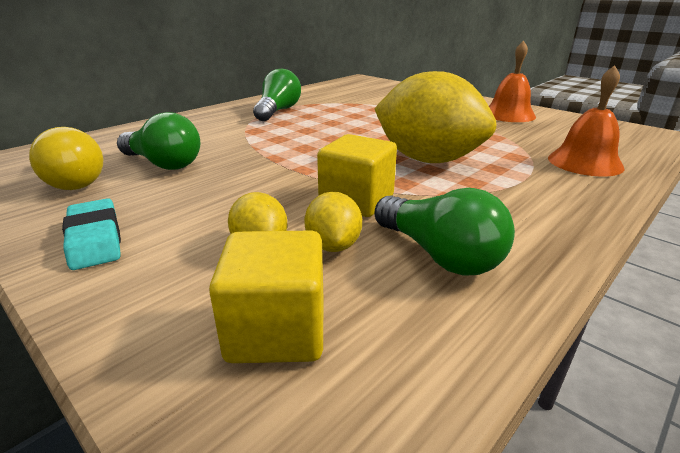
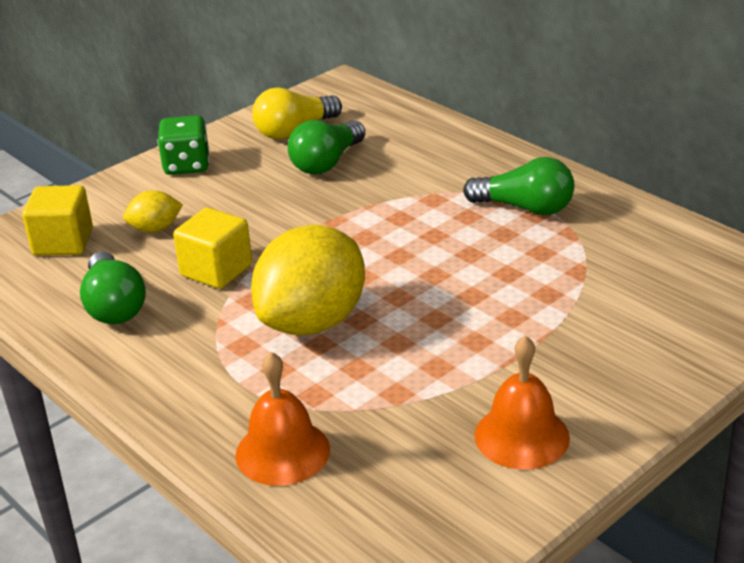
camera: 95 degrees right, 5 degrees up
turquoise eraser [62,198,121,270] -> green dice [157,115,209,175]
yellow lemon [304,192,362,252] -> none
green light bulb [374,188,515,276] -> green light bulb turned 75 degrees counterclockwise [80,252,146,324]

